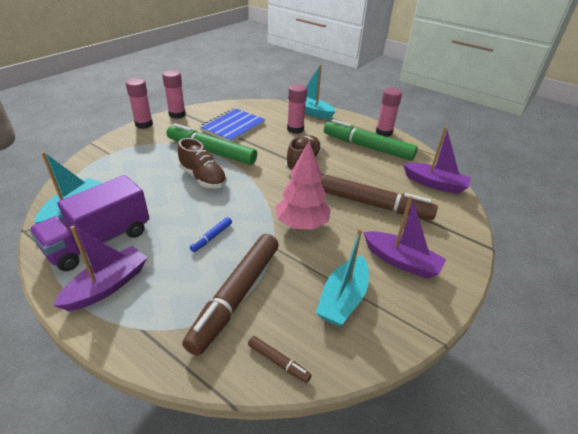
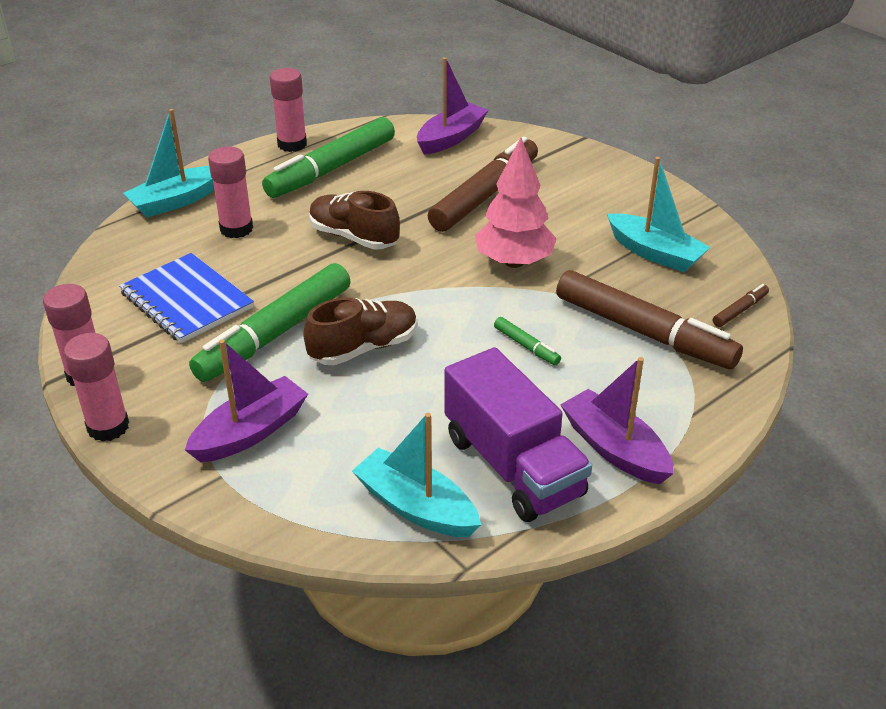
camera: 75 degrees left, 0 degrees up
blue marker [190,217,232,252] -> green marker [494,317,561,365]
purple boat [363,196,446,279] -> purple boat moved to [185,340,308,462]

